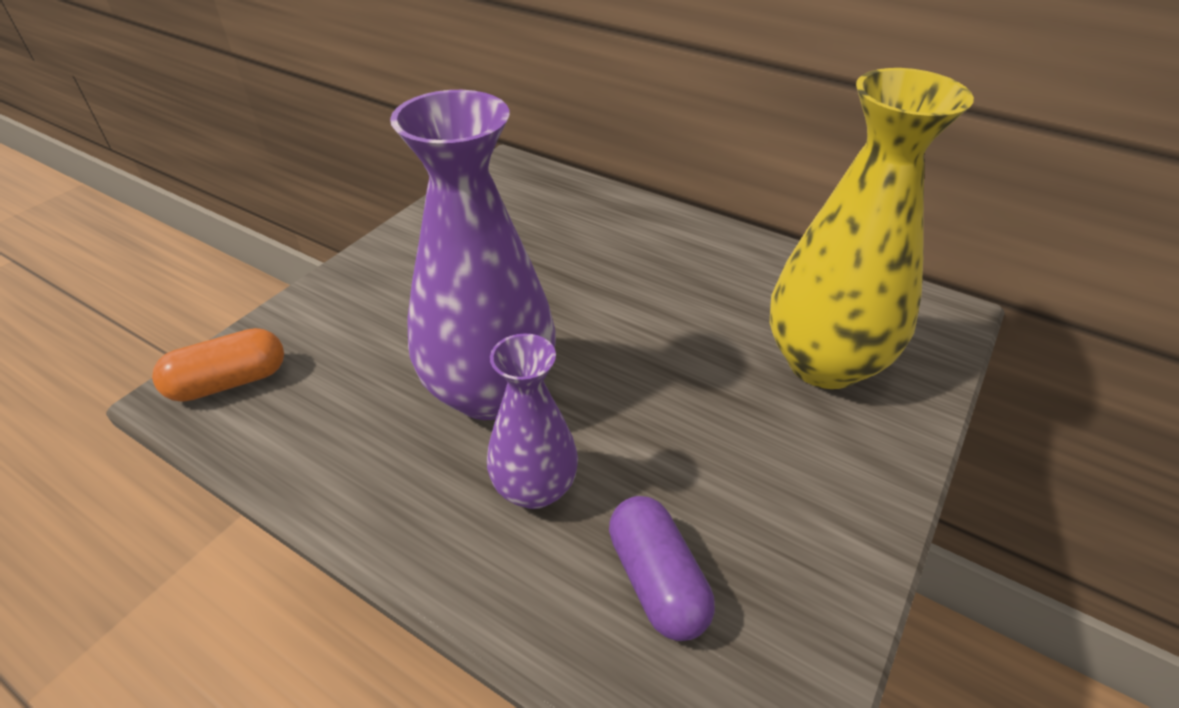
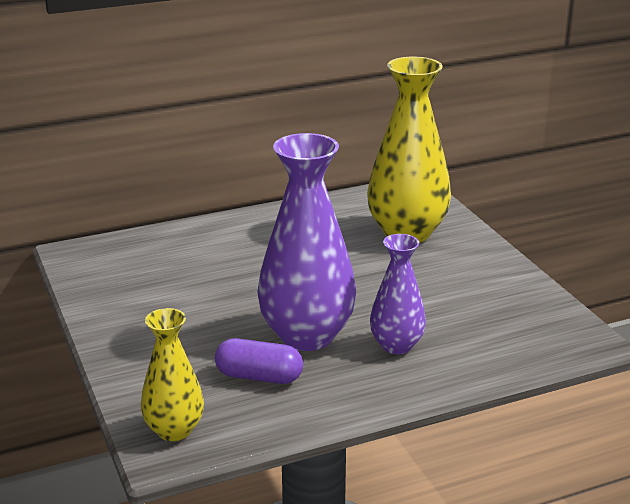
camera: 55 degrees left, 15 degrees down
orange capsule [152,328,284,402] -> yellow vase [141,308,204,441]
purple capsule [609,496,715,641] -> purple capsule moved to [215,338,303,384]

